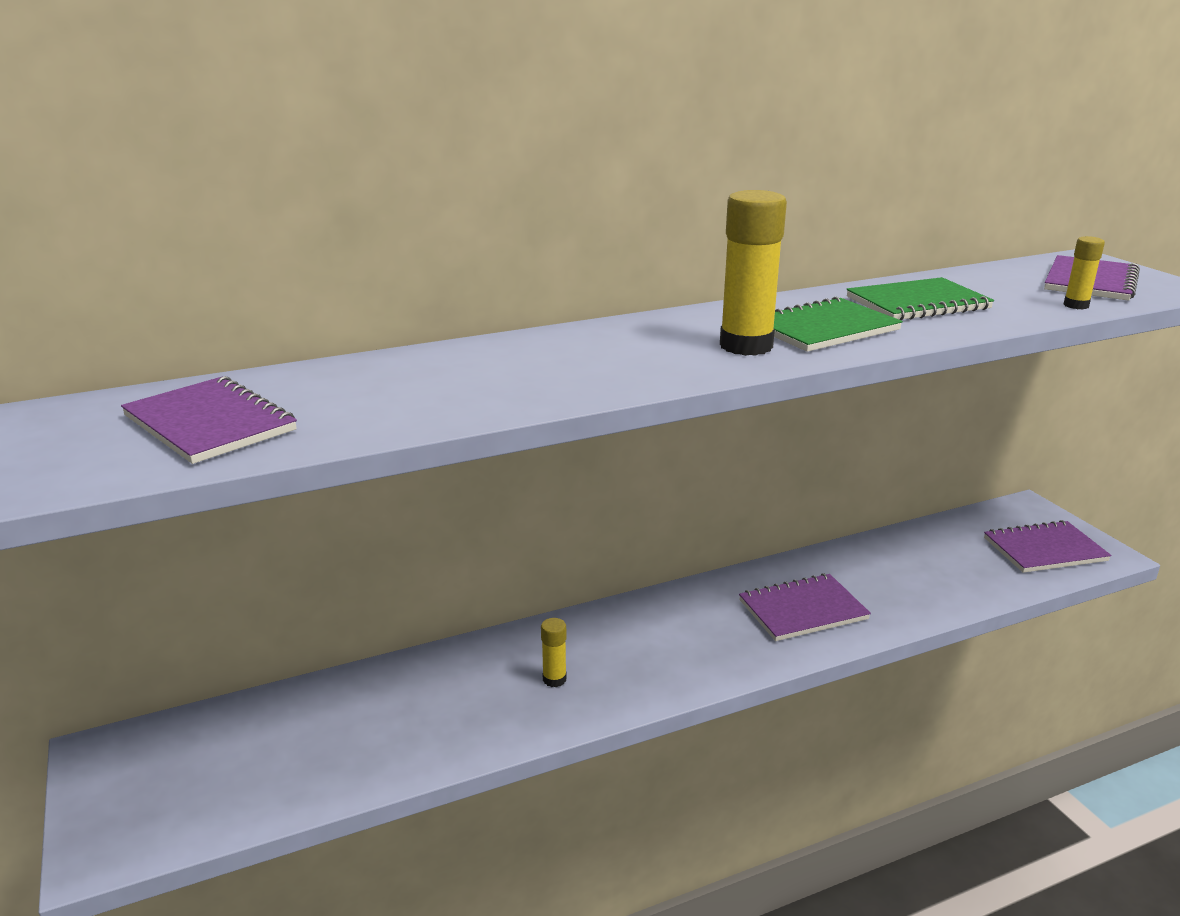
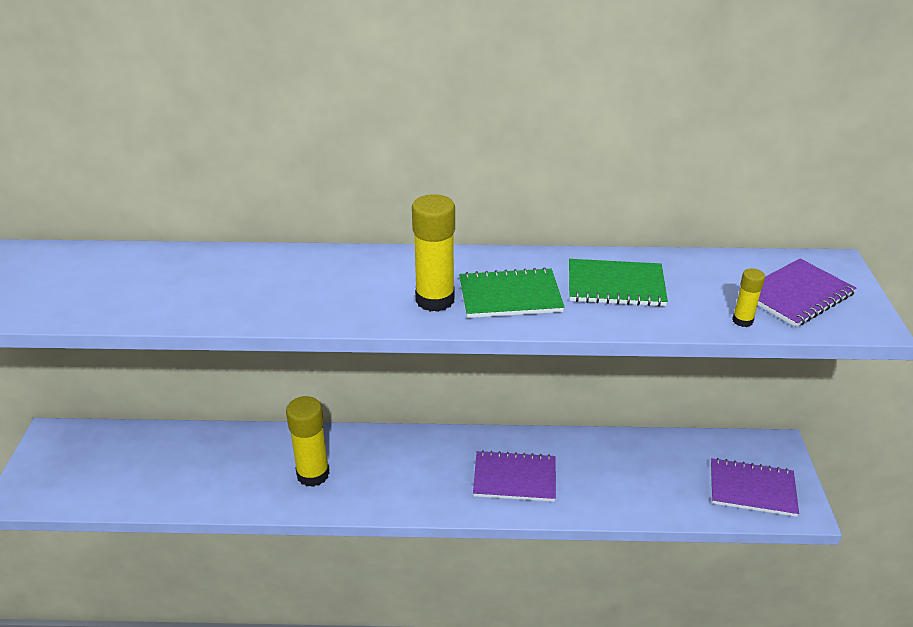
camera: 25 degrees right, 10 degrees up
purple notebook [121,376,297,464] -> none
yellow glue stick [541,618,567,687] -> yellow glue stick [286,396,330,487], size x1.99

